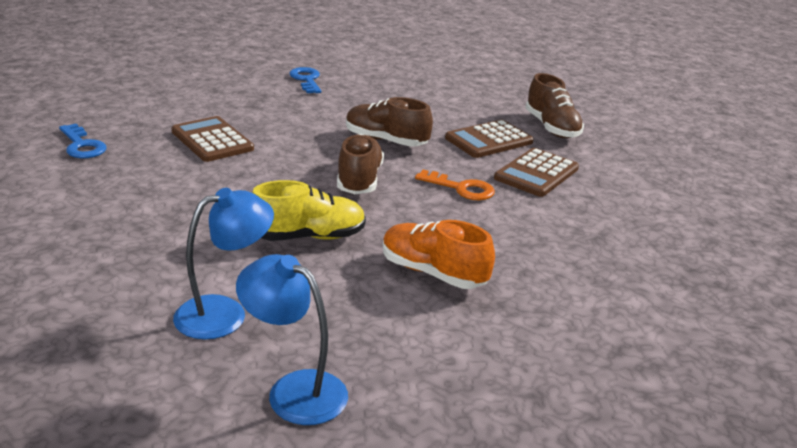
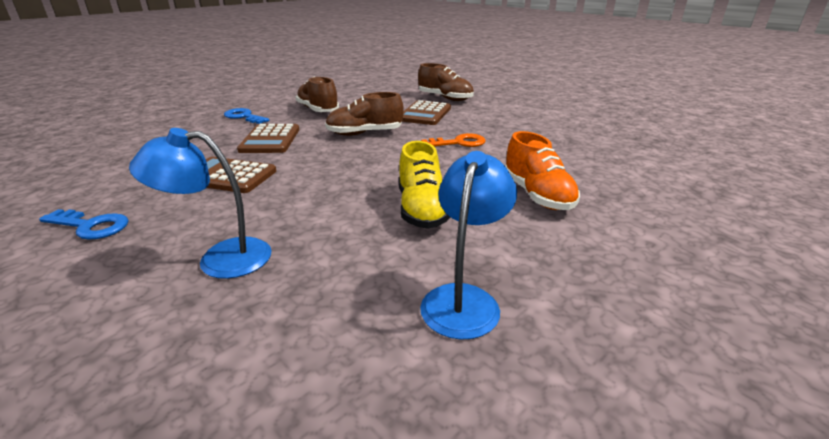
camera: 35 degrees left, 0 degrees up
blue lamp [236,254,348,425] -> blue lamp moved to [129,128,271,279]
yellow shoe [252,180,366,241] -> yellow shoe turned 135 degrees clockwise [399,141,450,229]
brown shoe [337,134,384,194] -> brown shoe moved to [295,77,339,112]
orange shoe [383,220,495,289] -> orange shoe turned 105 degrees counterclockwise [505,131,580,210]
brown calculator [494,148,579,197] -> brown calculator moved to [237,124,300,153]

